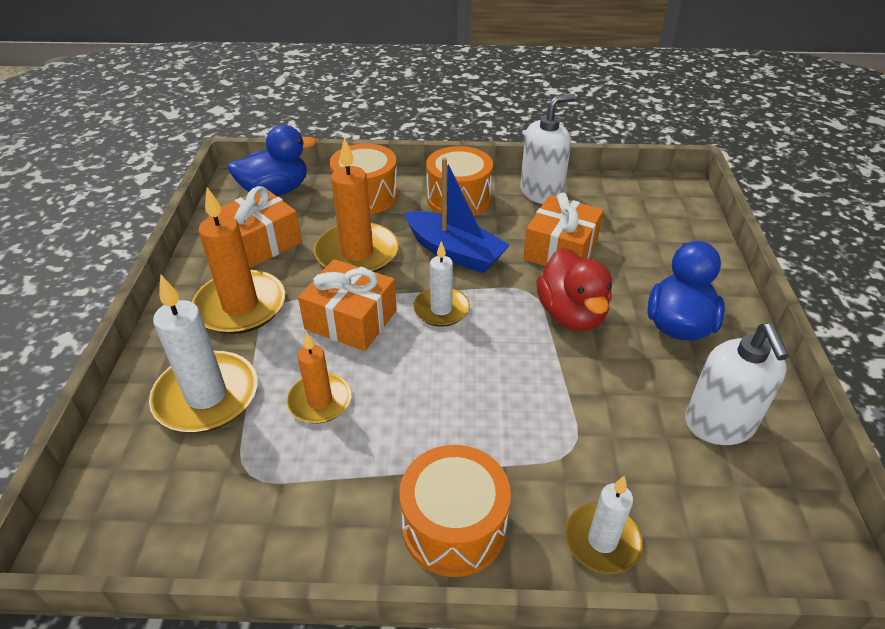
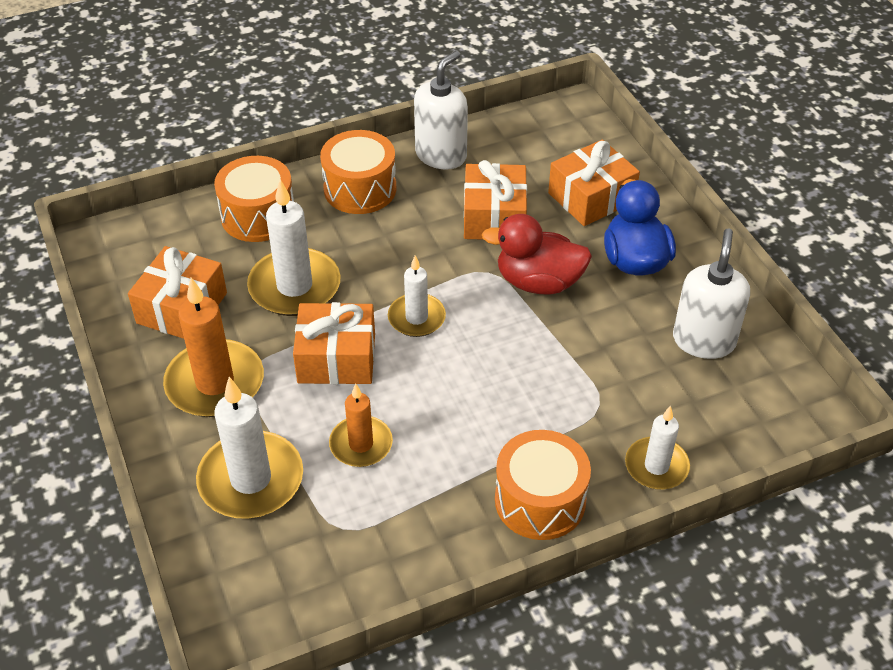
camera: 25 degrees left, 5 degrees up
blue duck [228,125,317,196] -> none
orange candle [314,138,399,272] -> white candle [247,179,341,316]
blue boat [404,158,510,273] -> none
red duck [536,248,612,331] -> red duck turned 135 degrees clockwise [482,214,592,295]
white soap dispenser [685,323,789,445] -> white soap dispenser turned 135 degrees counterclockwise [673,229,750,359]
none -> orange gift [548,139,640,226]

